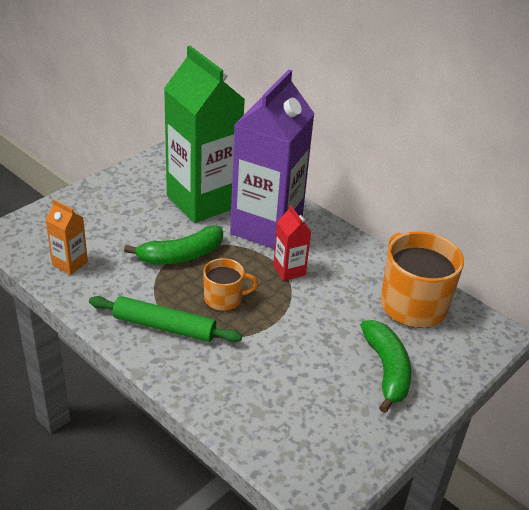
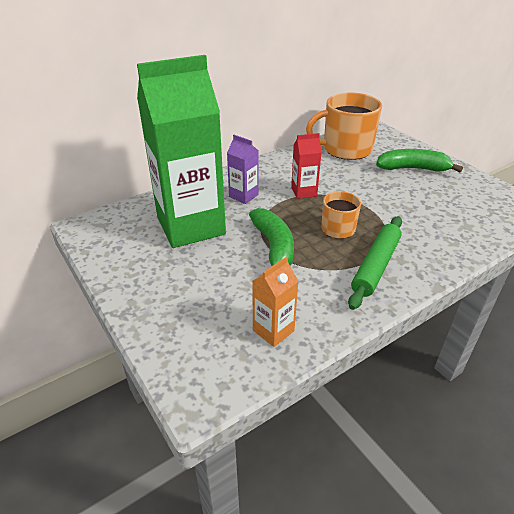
camera: 75 degrees left, 0 degrees up
purple carton [230,70,314,249] -> purple carton [227,135,259,204], size x0.43

